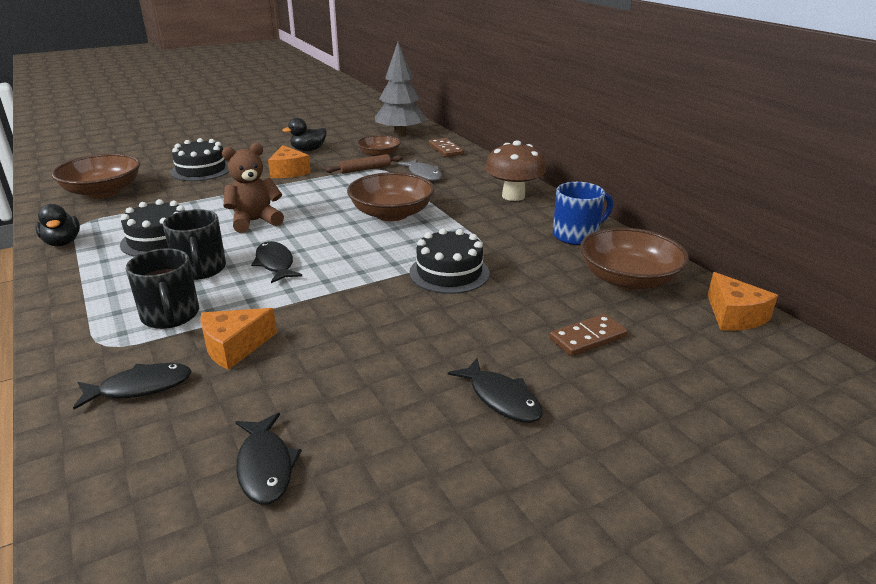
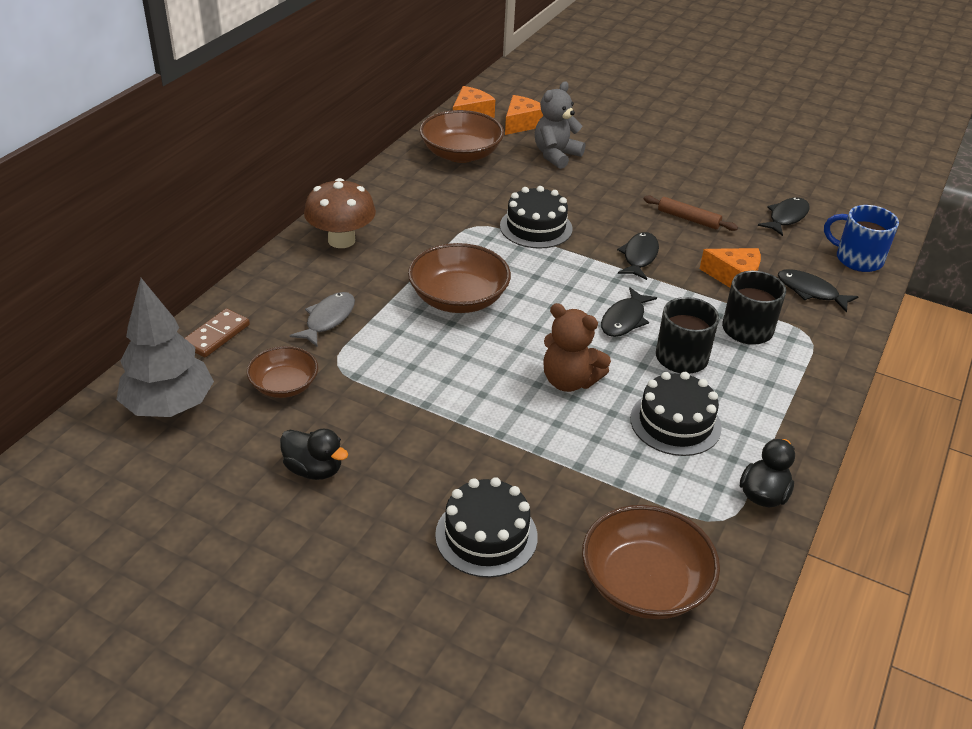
camera: 125 degrees left, 10 degrees up
orange cheese [268,145,311,178] -> orange cheese moved to [505,95,544,135]
brown rolling pin [325,154,403,174] -> brown rolling pin moved to [643,196,738,231]
black fish [448,358,543,423] -> black fish moved to [617,232,659,280]
brown domino [550,314,628,356] -> grey teddy bear [535,81,585,169]
blue mug [553,182,613,245] -> blue mug moved to [824,205,899,272]

